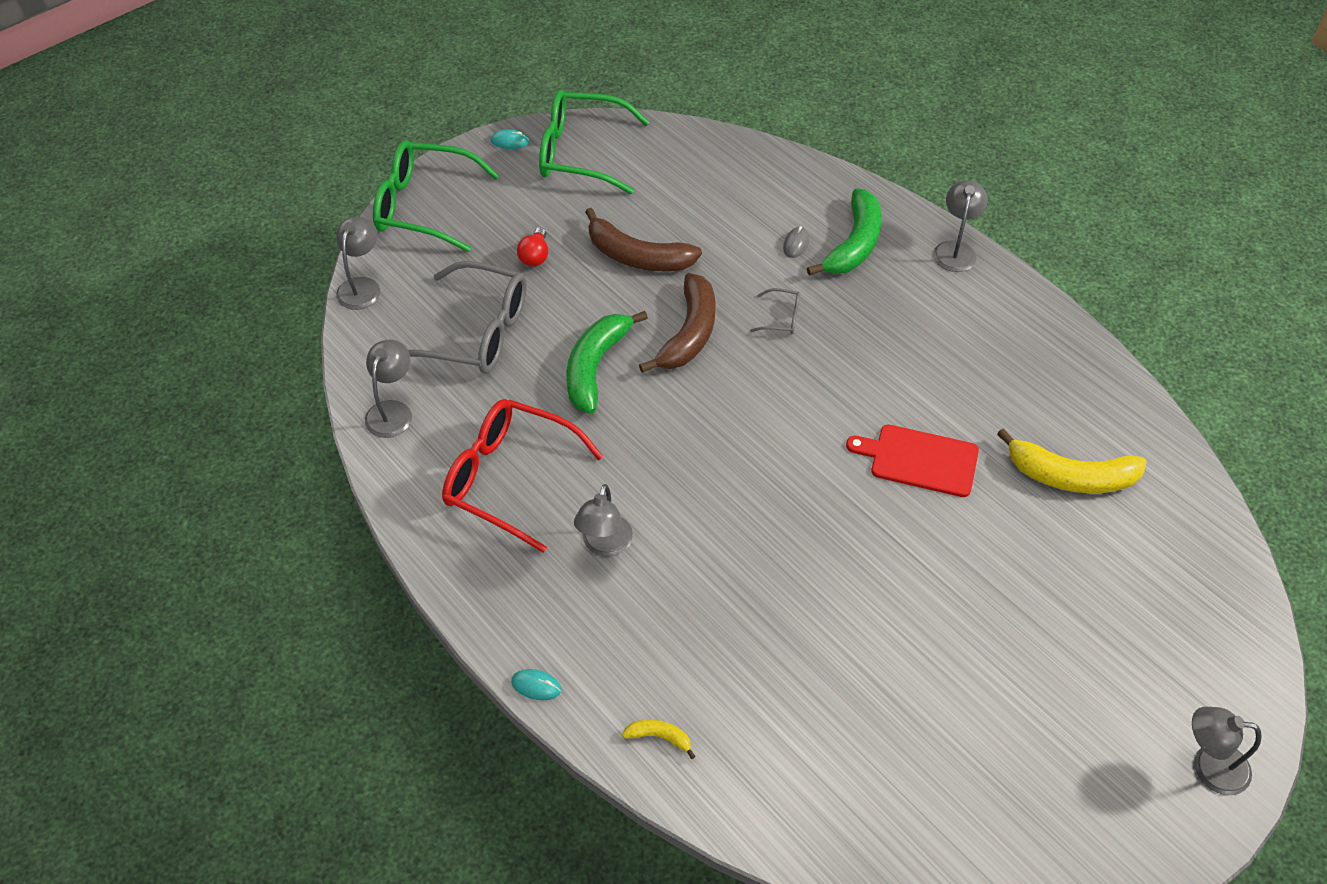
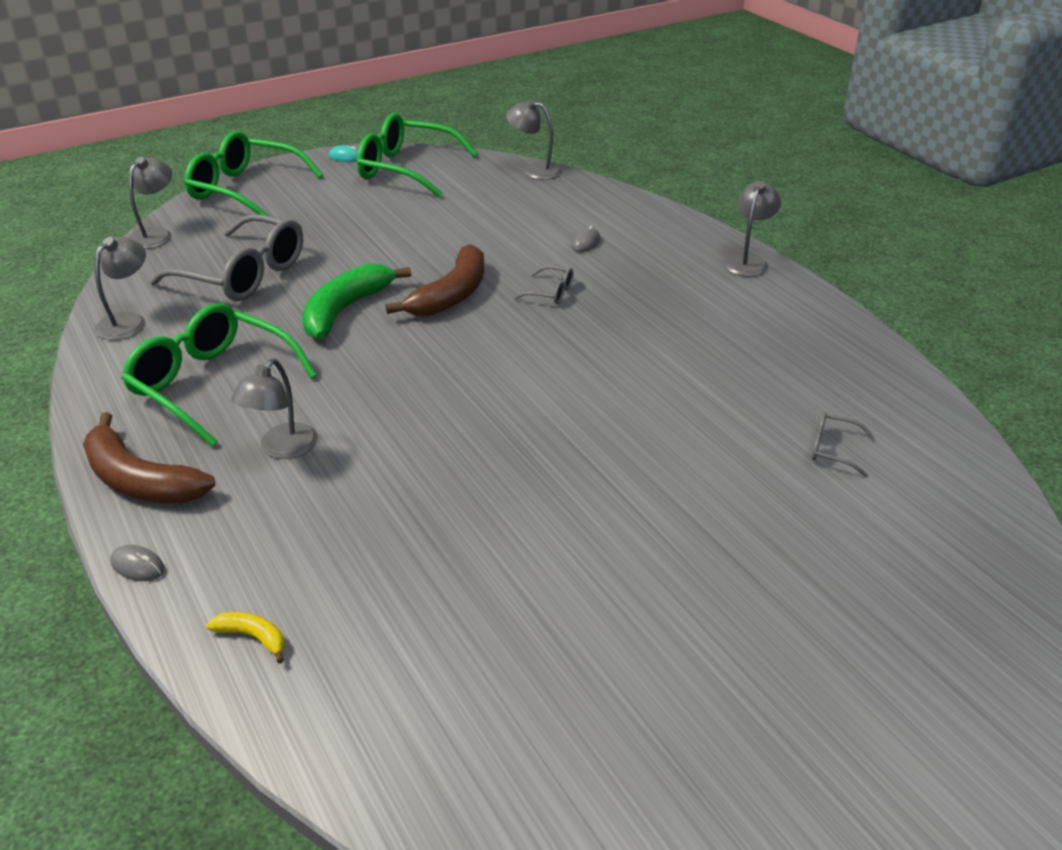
camera: 10 degrees right, 15 degrees down
red glasses [442,399,603,553] -> green glasses [121,303,317,446]
turquoise mouse [511,669,561,700] -> grey mouse [110,545,165,581]
red light bulb [517,227,548,267] -> none
brown banana [585,208,702,271] -> brown banana moved to [83,412,215,504]
green banana [807,188,882,276] -> none
red cutting board [846,424,979,497] -> none
yellow banana [997,428,1147,493] -> grey glasses [812,412,875,477]
grey lamp [1192,707,1262,795] -> grey lamp moved to [506,99,562,180]

